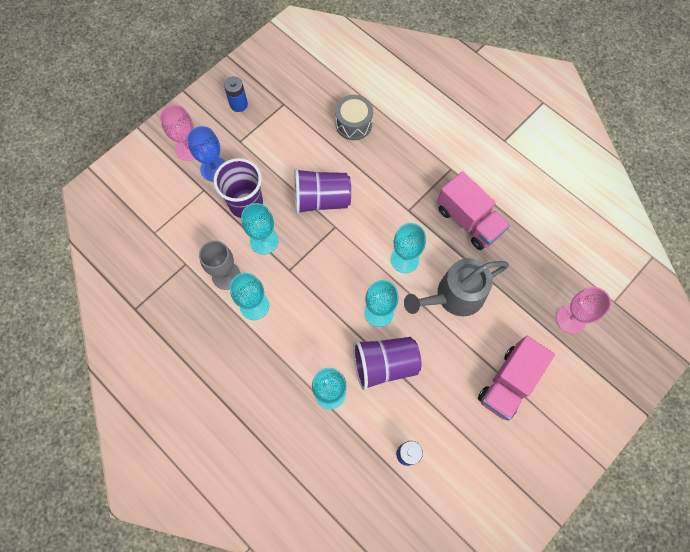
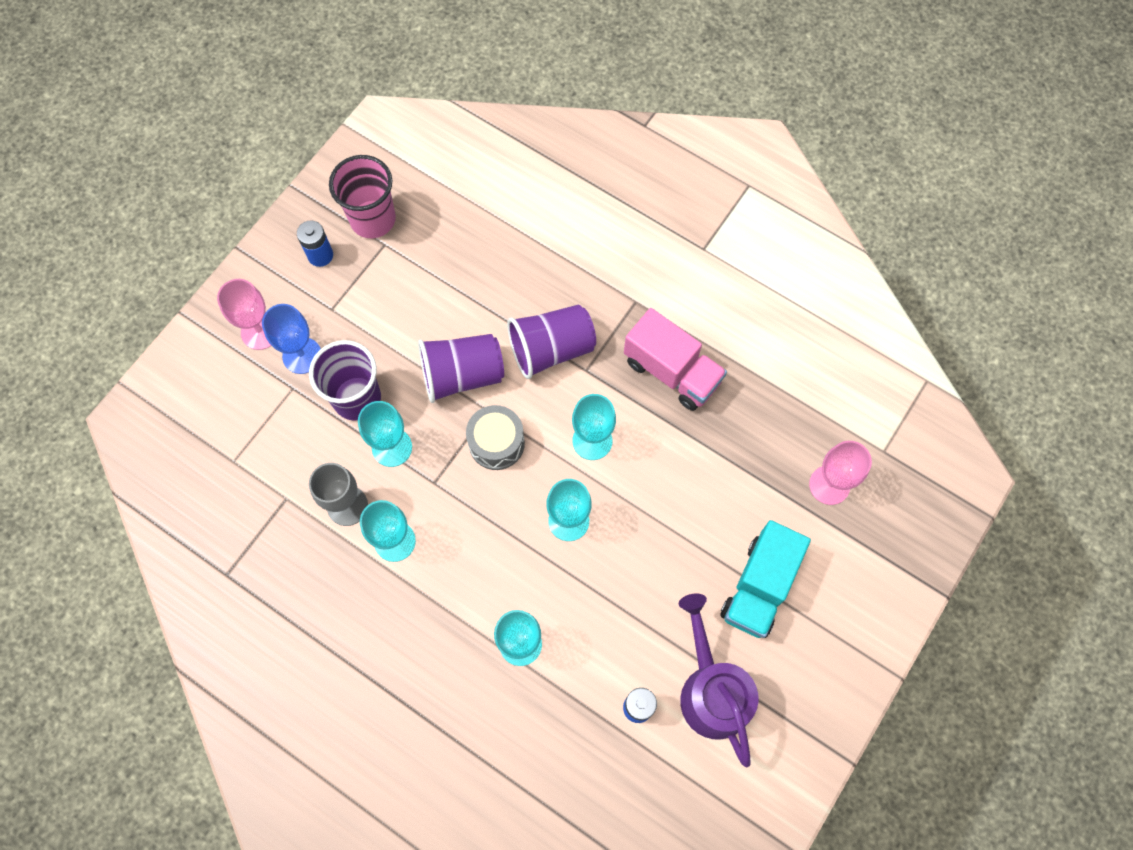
camera: 10 degrees left, 0 degrees up
grey drum [335,95,373,140] -> grey drum moved to [466,405,525,470]
purple cup [353,337,421,391] -> purple cup moved to [507,305,596,379]
grey watering can [404,258,509,316] -> none
pink truck [478,336,555,421] -> turquoise truck [720,520,811,638]
none -> pink cup [329,155,396,238]
none -> purple watering can [679,593,759,767]

